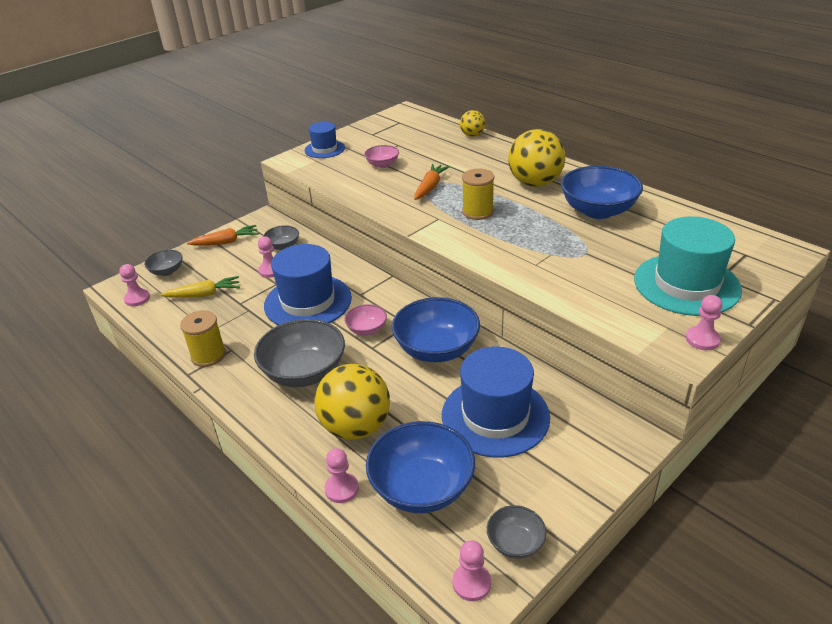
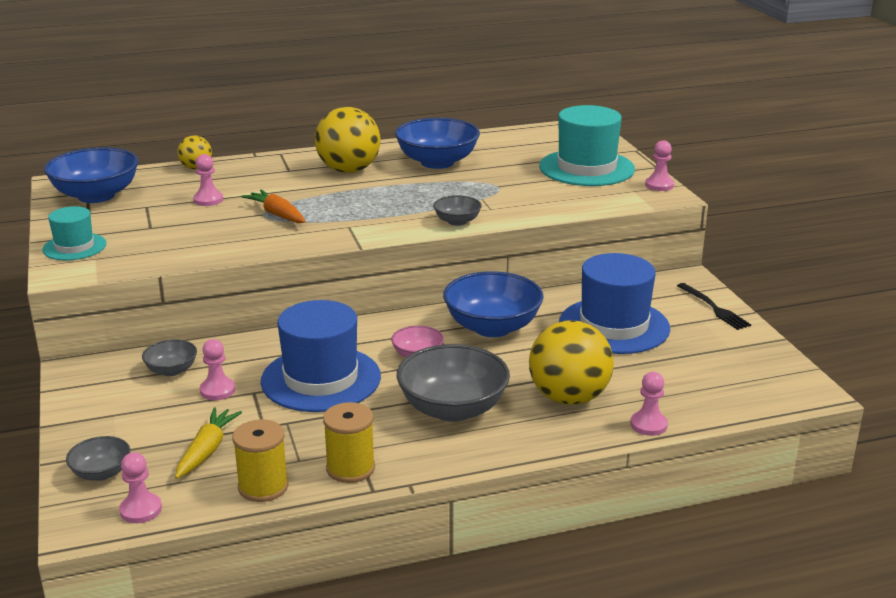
camera: 65 degrees left, 10 degrees down
orange carrot [187,225,259,246] -> none
blue hat [305,122,345,158] -> turquoise hat [42,206,107,260]
pink bowl [364,145,399,168] -> none
blue bowl [366,421,475,513] -> blue bowl moved to [44,147,138,203]
pink pawn [453,540,491,601] -> pink pawn moved to [193,154,223,206]
yellow spool [462,169,494,220] -> yellow spool moved to [232,419,288,502]
grey bowl [487,505,546,559] -> grey bowl moved to [433,195,482,226]
none -> black fork [677,283,751,330]

